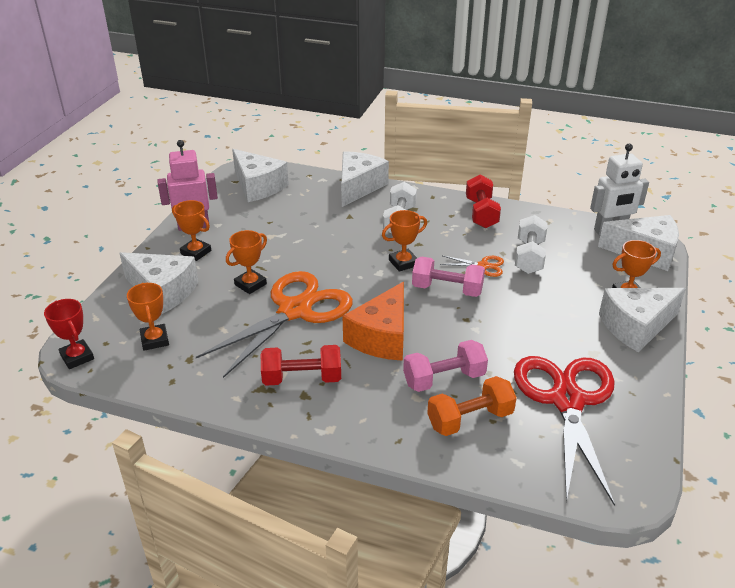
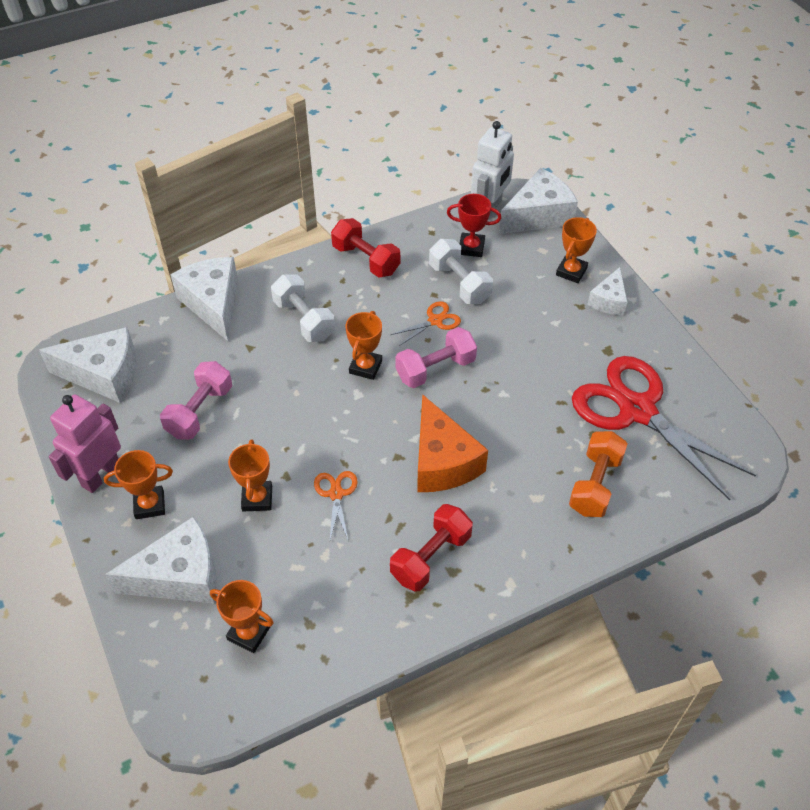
camera: 45 degrees left, 15 degrees up
red trophy [44,299,94,369] -> red trophy moved to [447,194,501,257]
orange scissors [196,271,353,378] -> orange scissors [314,471,358,540], size x0.41
pink dumbbell [403,340,488,392] -> pink dumbbell moved to [160,361,232,440]
white cheese [599,288,686,352] -> white cheese [587,267,627,315], size x0.58

